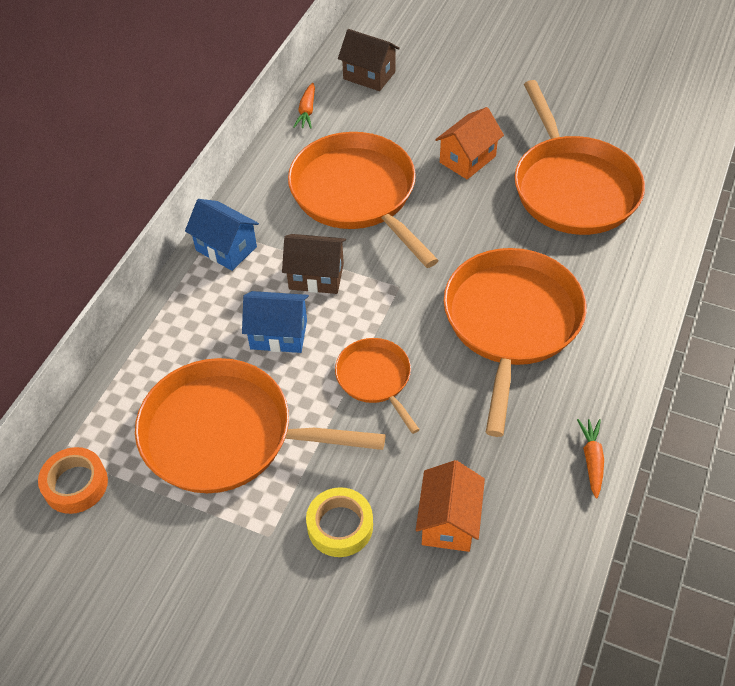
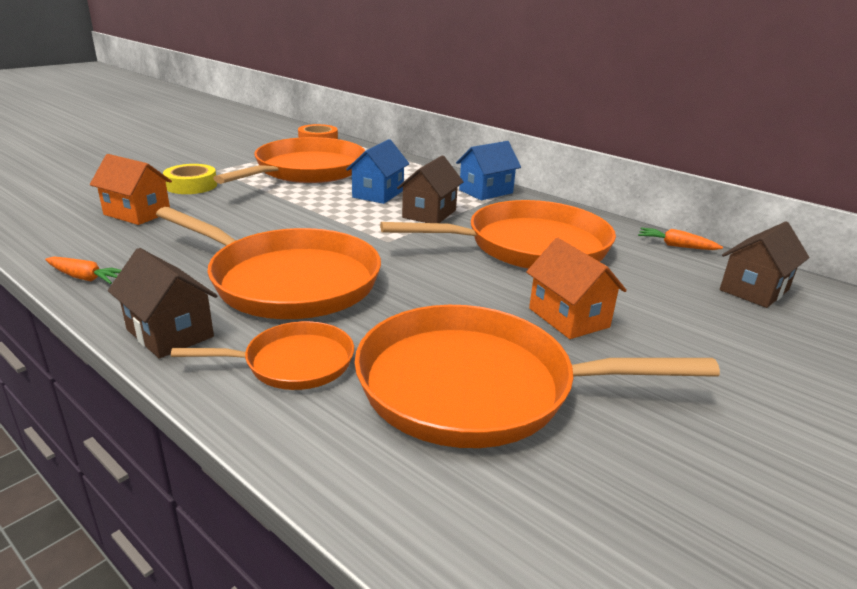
camera: 105 degrees right, 25 degrees down
orange pan [335,338,420,434] -> orange pan moved to [171,321,354,390]
none -> brown house [108,248,217,359]

